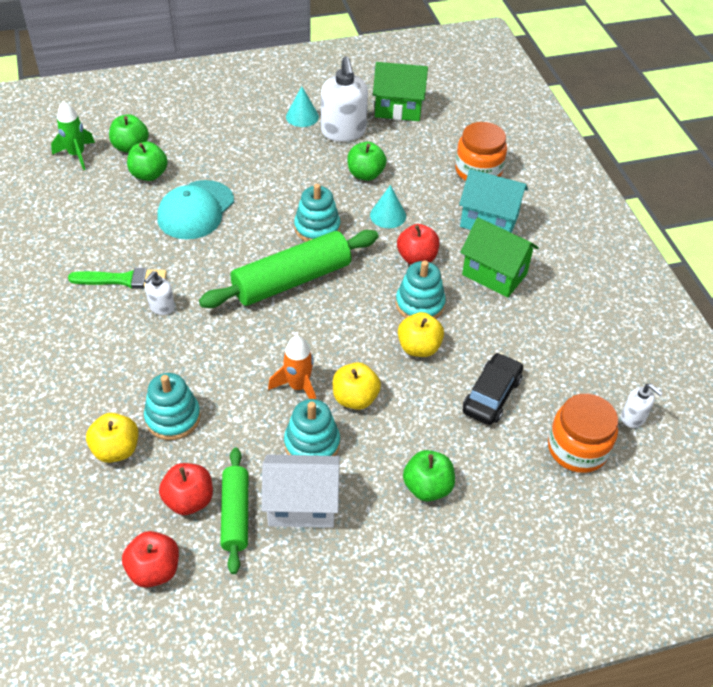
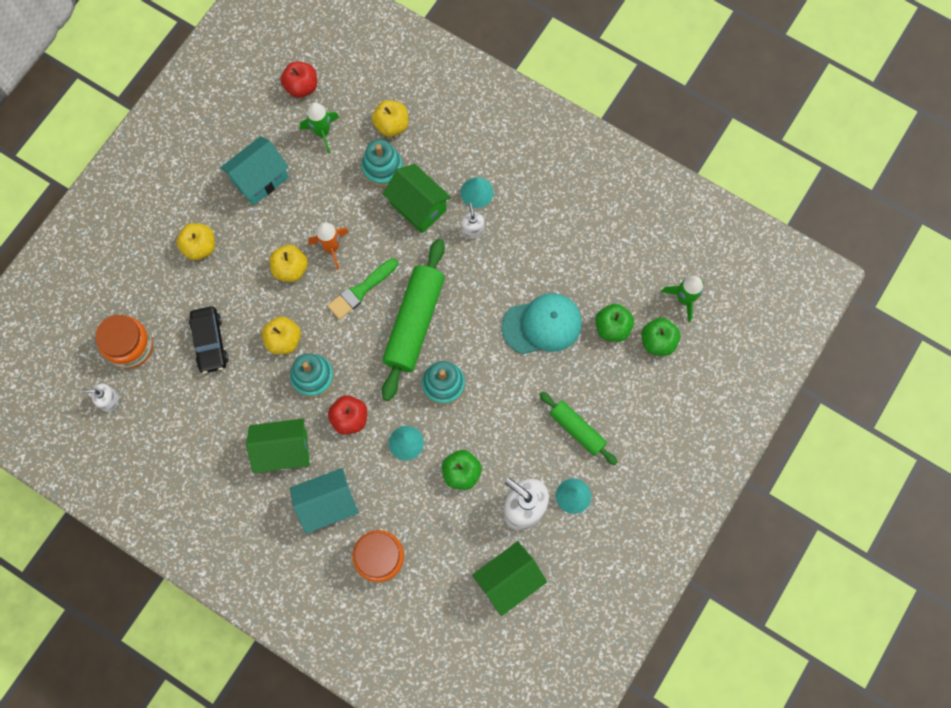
camera: 140 degrees right, 25 degrees up
green brush [68,268,167,289] -> green brush moved to [327,258,398,320]
turquoise cap [157,180,234,239] -> turquoise cap turned 90 degrees clockwise [502,293,582,354]
red apple [159,463,213,515] -> green rocket [300,102,339,153]
green rolling pin [220,447,248,574] -> green rolling pin moved to [539,392,618,465]
white house [262,454,340,528] -> turquoise house [220,136,289,205]
turquoise stacking toy [284,399,340,456] -> none
green apple [403,450,455,501] -> yellow apple [176,223,215,260]
none -> green house [383,164,451,233]
none -> turquoise cone [461,177,494,208]

